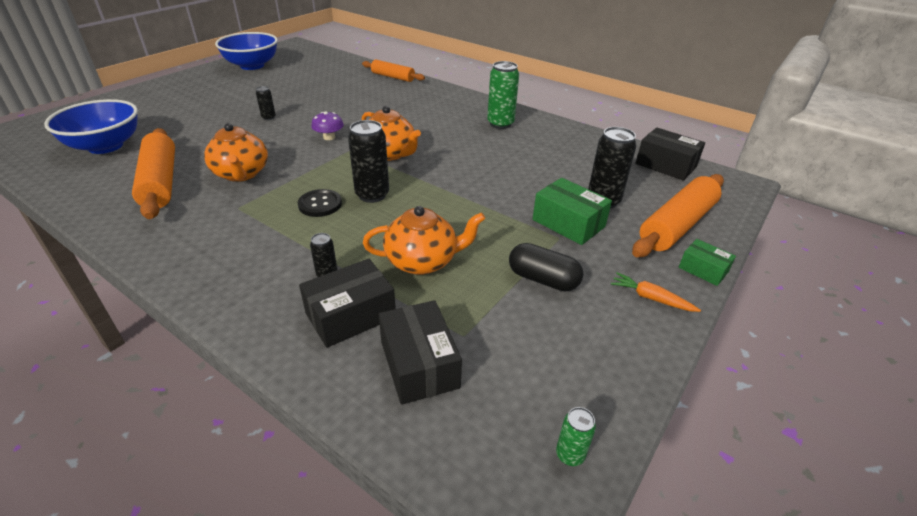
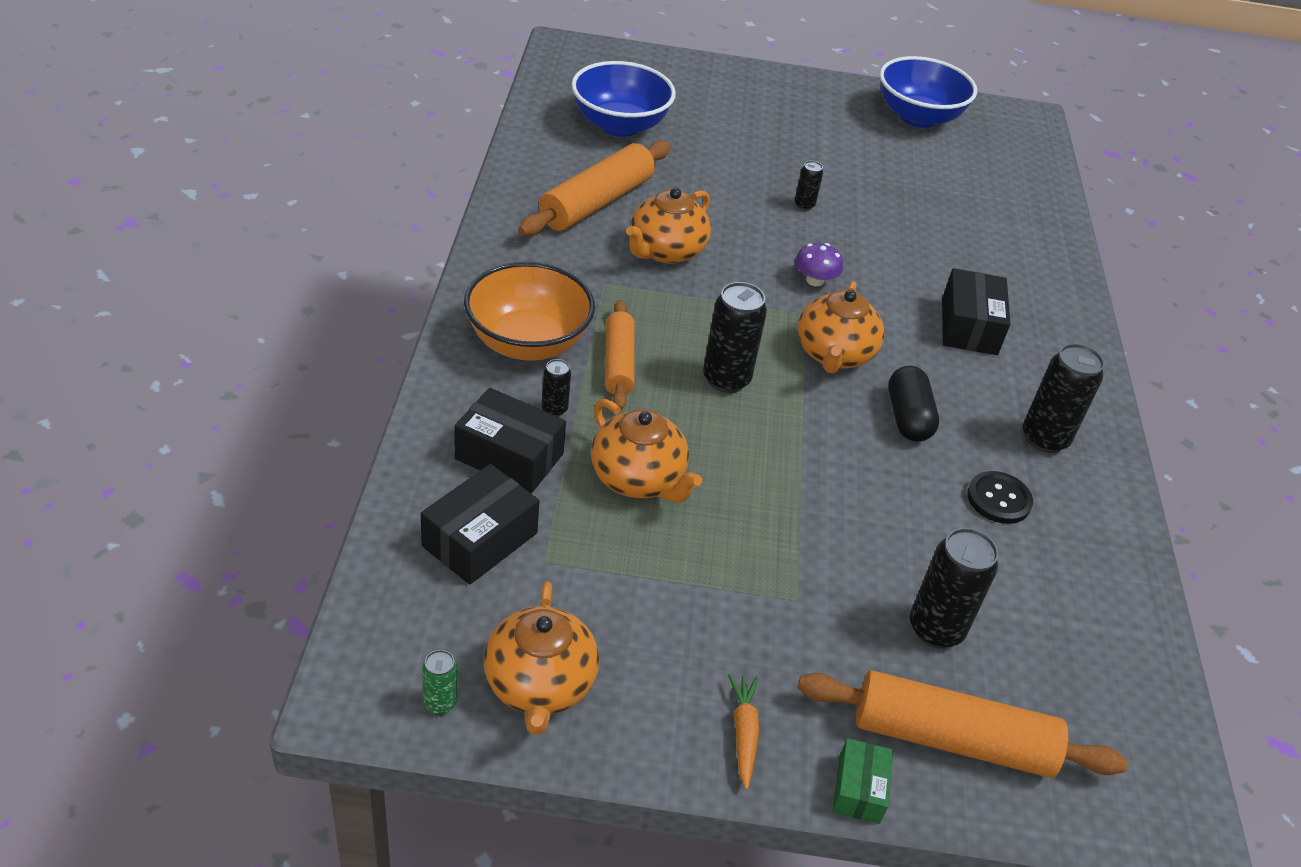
camera: 55 degrees right, 5 degrees up
black button [298,189,342,217] -> black button moved to [967,471,1033,524]
orange rolling pin [362,60,425,82] -> orange rolling pin moved to [605,300,635,410]
green can [487,61,519,129] -> black can [1023,343,1105,453]
black capsule [509,243,583,291] -> black capsule moved to [888,366,939,442]
green box [533,178,612,245] -> none
black box [636,128,705,181] -> black box moved to [942,268,1010,355]
none -> orange bowl [464,262,595,361]
none -> orange teapot [484,581,599,735]

